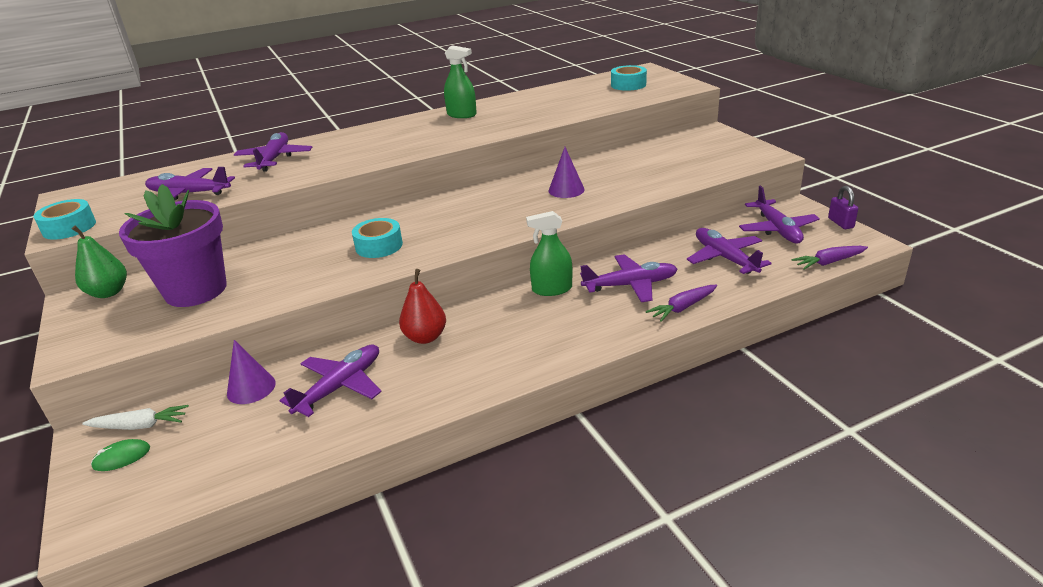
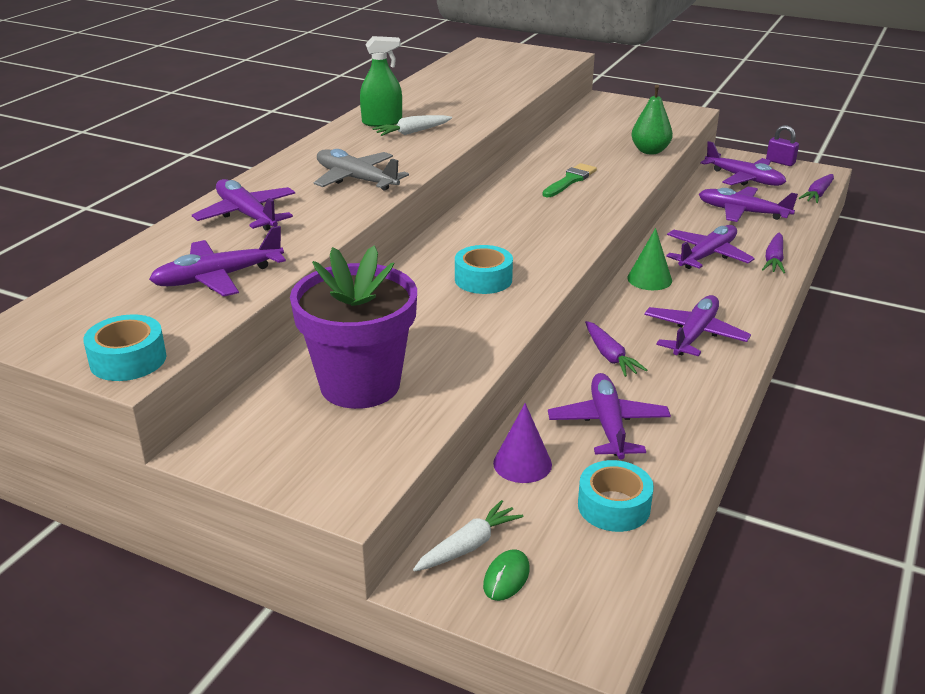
camera: 40 degrees left, 0 degrees up
green pear [72,226,127,298] -> green pear moved to [631,85,673,155]
red pear [399,269,446,344] -> purple carrot [585,321,647,377]
green spray bottle [526,211,572,296] -> green cone [627,228,672,290]
purple cone [549,147,585,198] -> green brush [543,163,597,197]
turquoise tape [611,65,647,91] -> turquoise tape moved to [578,460,654,532]
none -> grey plane [314,149,409,190]
none -> white carrot [373,115,452,136]
none -> purple plane [644,295,751,356]

